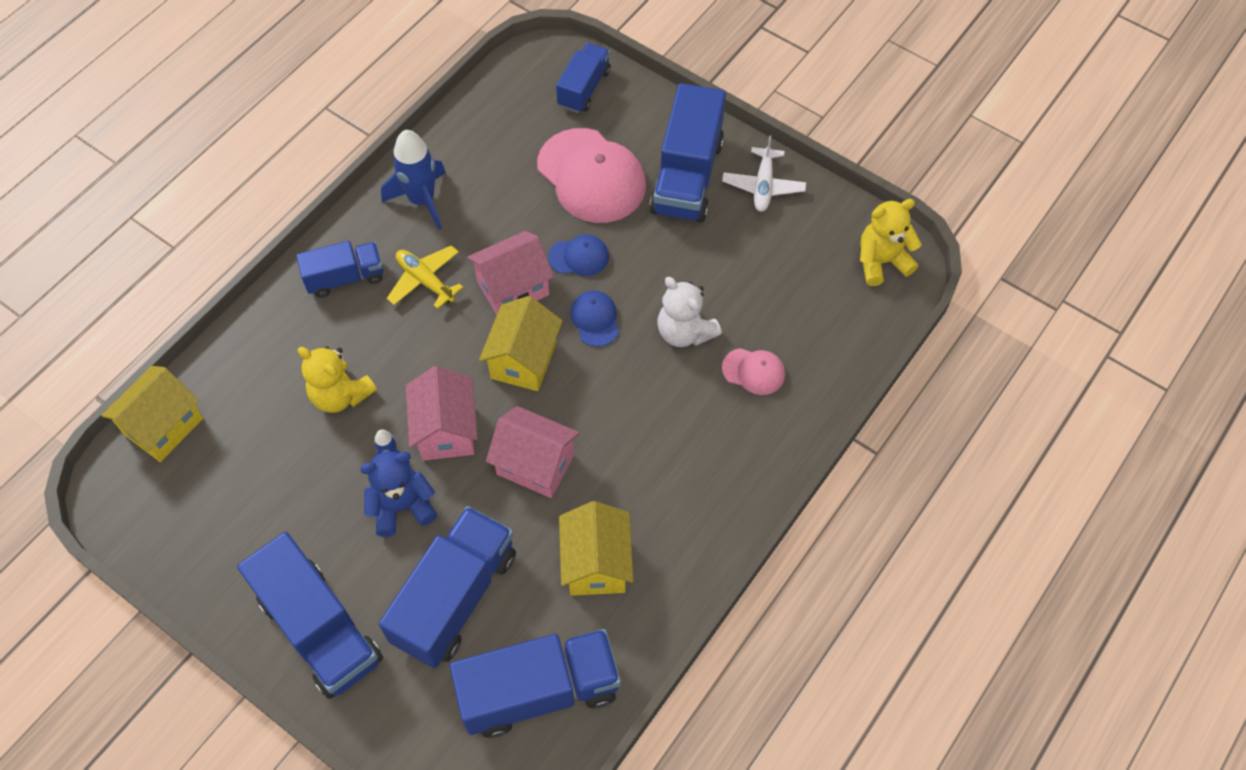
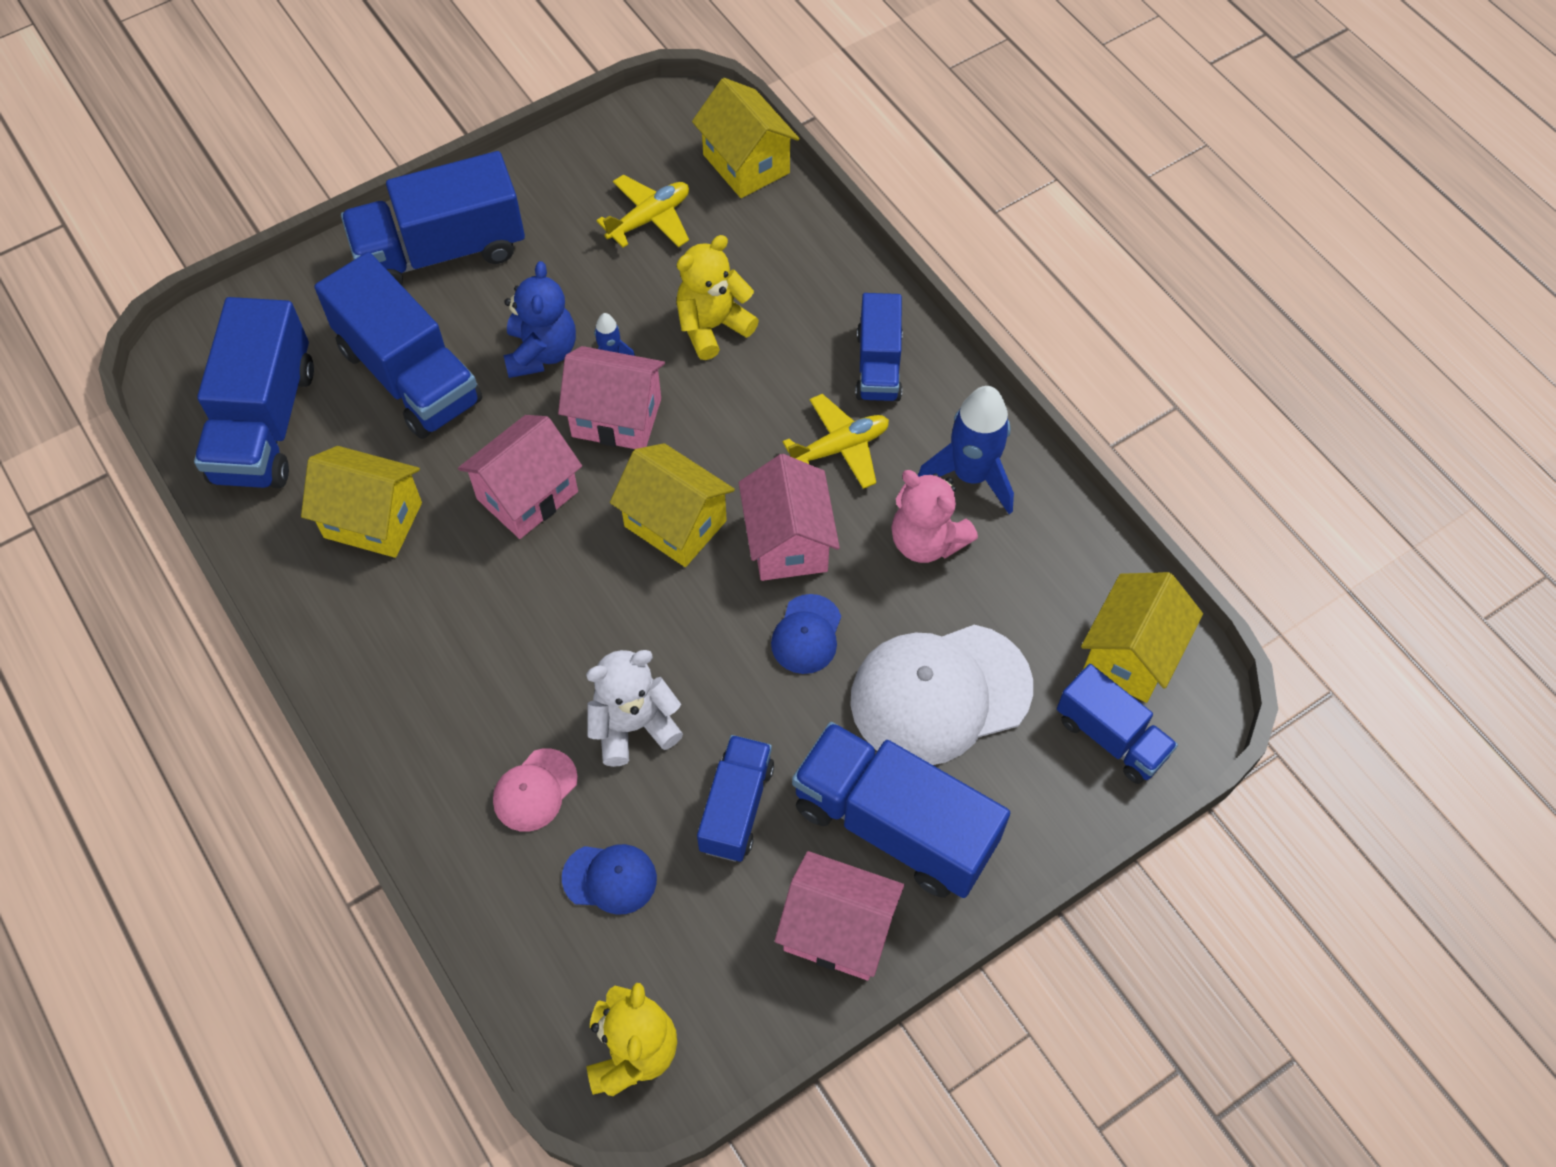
camera: 110 degrees right, 0 degrees up
pink cap [537,128,646,223] -> white cap [850,625,1033,765]
blue cap [570,290,619,347] -> blue cap moved to [562,844,657,915]
white plane [722,135,806,212] -> pink house [775,851,904,980]
none -> yellow plane [596,175,689,248]
none -> blue truck [697,735,774,862]
none -> pink teddy bear [891,470,978,563]
none -> yellow house [1081,572,1203,703]

